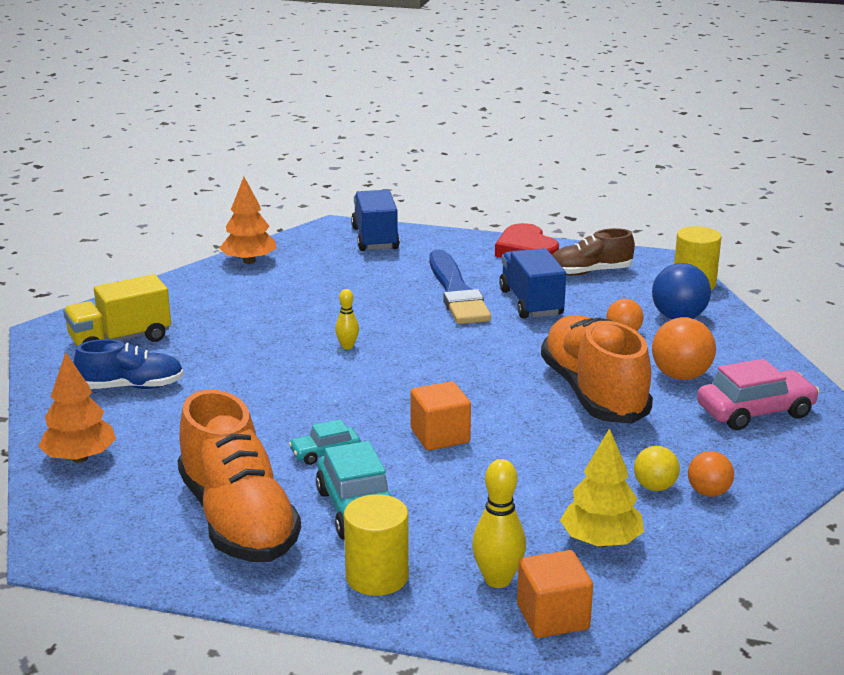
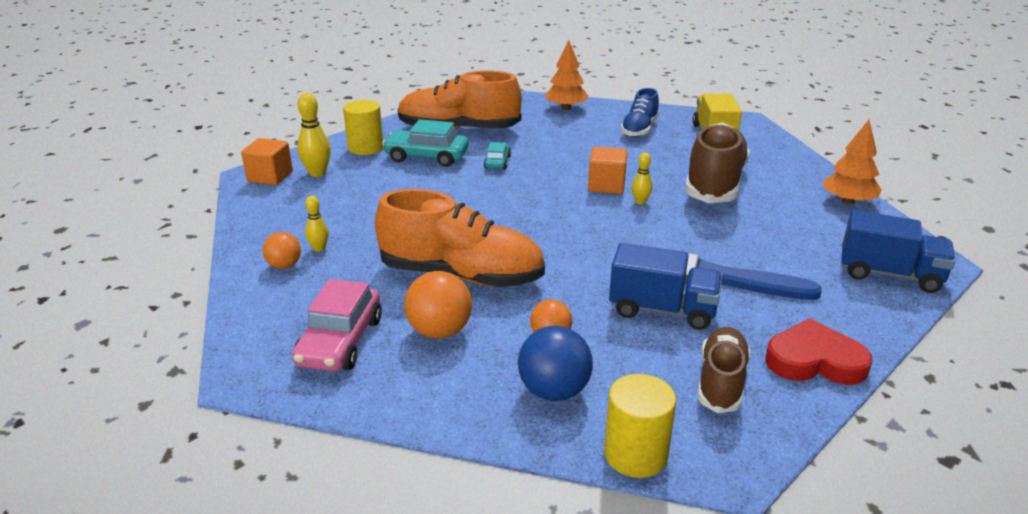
camera: 120 degrees right, 5 degrees up
orange cube [410,381,471,450] -> orange cube moved to [588,147,627,194]
yellow tree [560,428,644,547] -> none
yellow ball [634,446,680,491] -> yellow bowling pin [305,196,329,252]
none -> brown shoe [685,123,750,203]

